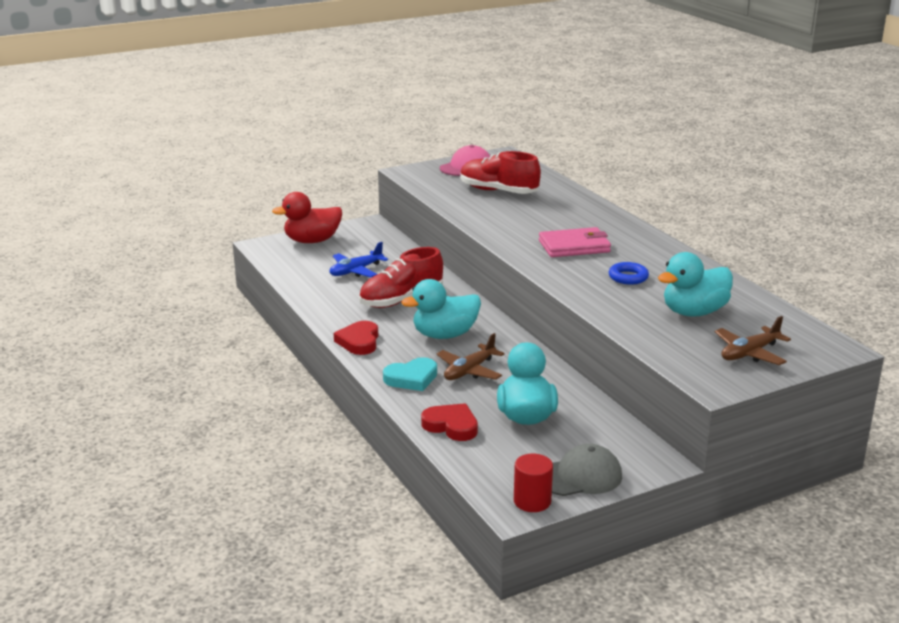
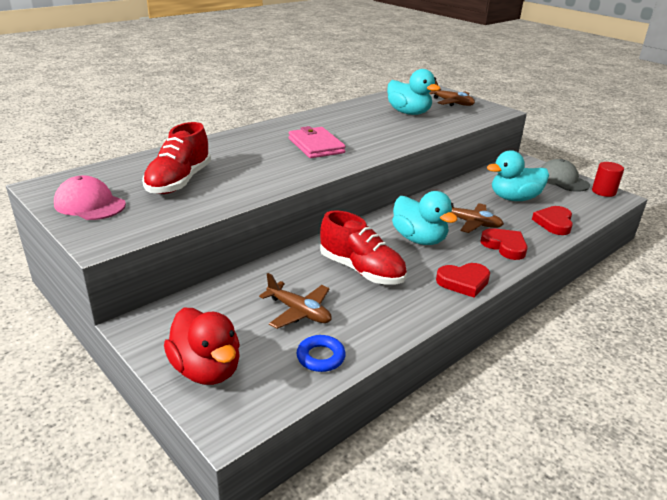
camera: 105 degrees left, 5 degrees up
blue plane [329,242,388,277] -> brown plane [259,273,332,329]
turquoise heart [383,357,437,391] -> red heart [480,228,528,260]
blue ring [609,262,649,285] -> blue ring moved to [297,335,346,372]

